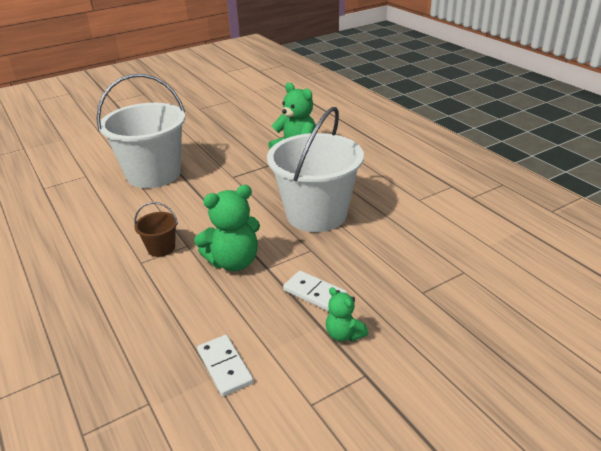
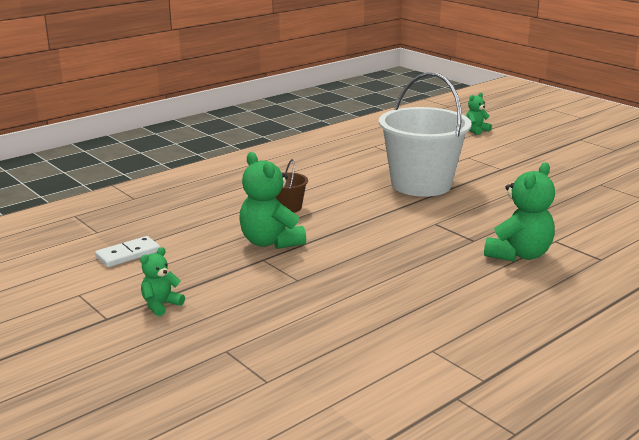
camera: 80 degrees right, 10 degrees down
white bucket [267,107,364,232] -> none
white domino [283,271,347,311] -> none
none -> green teddy bear [466,93,492,135]

